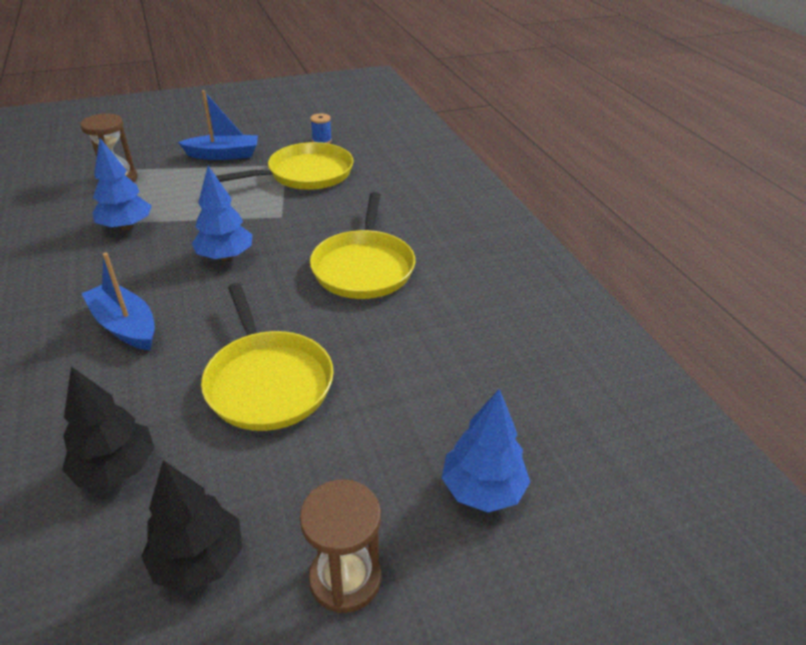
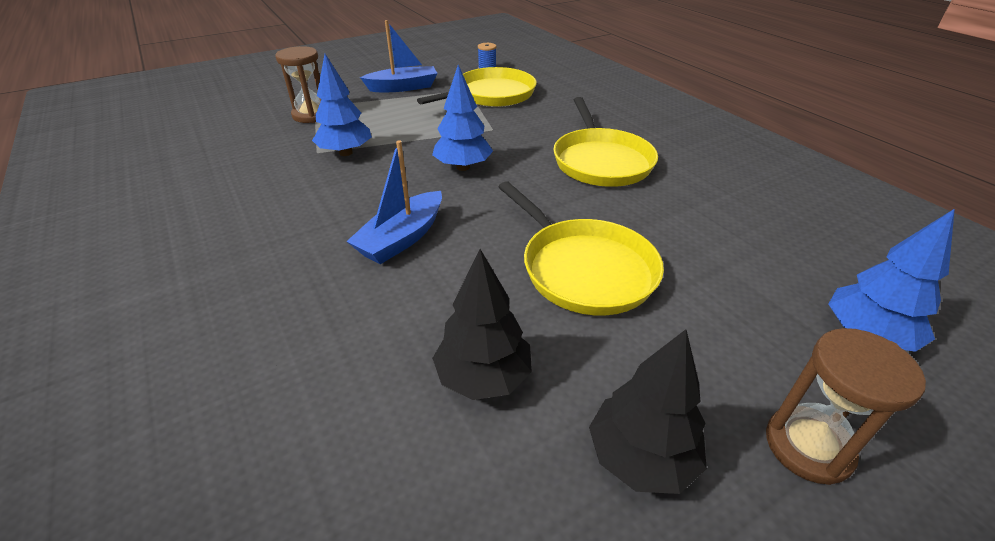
camera: 10 degrees left, 0 degrees up
blue boat [82,253,155,350] -> blue boat turned 90 degrees counterclockwise [346,140,442,264]

